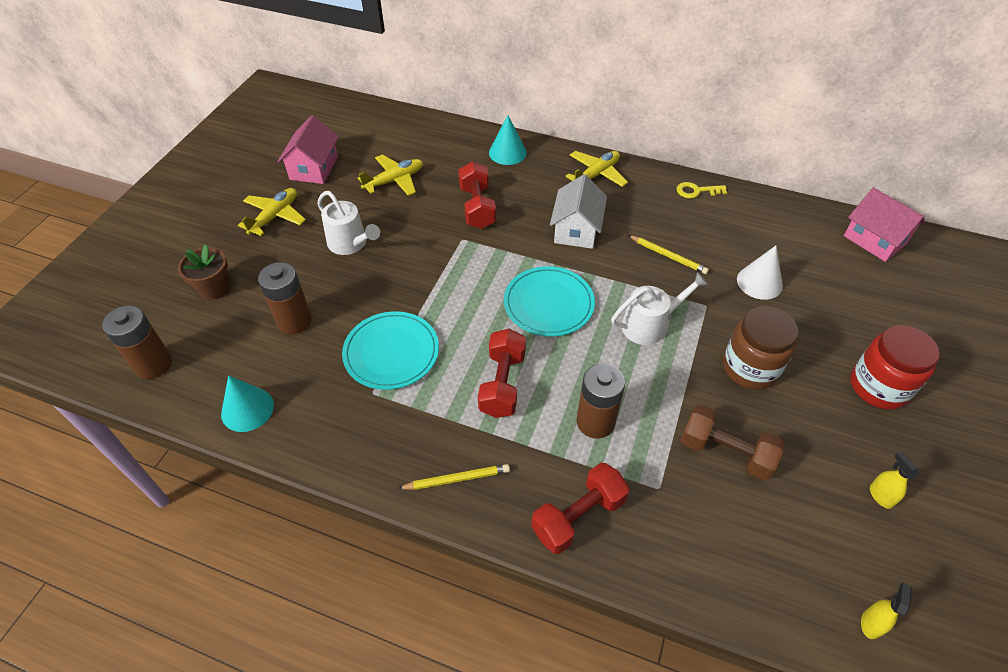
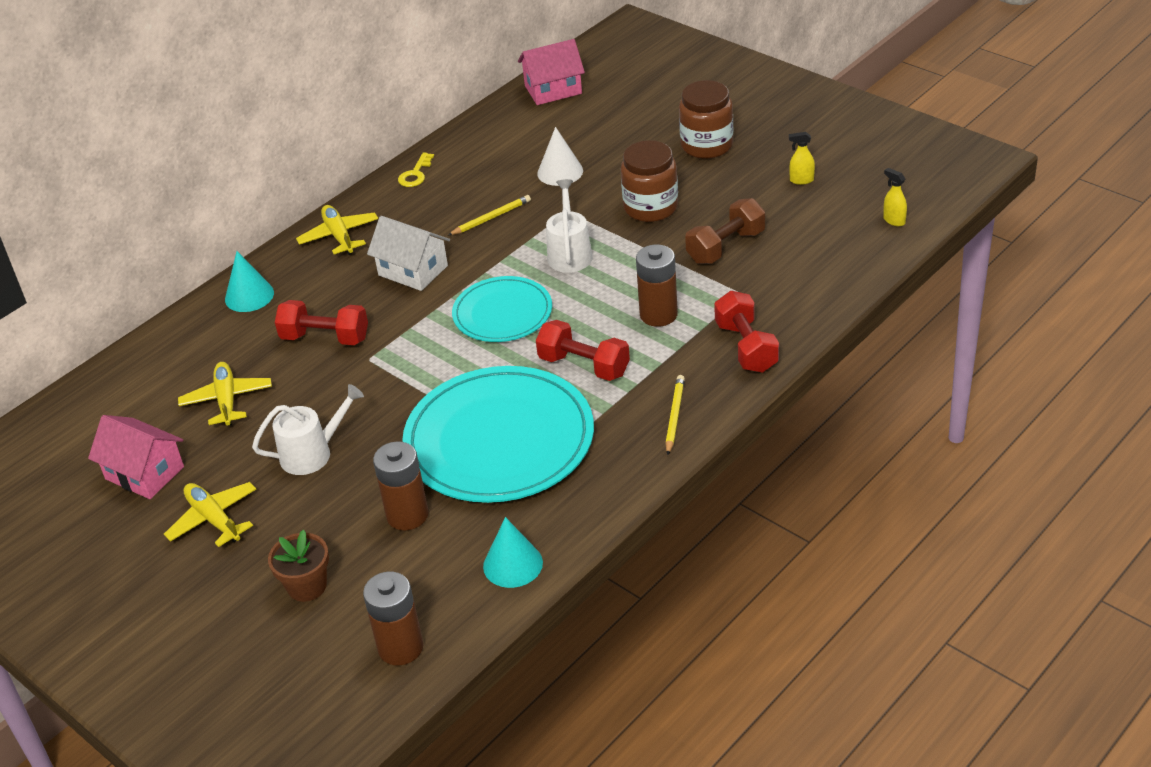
camera: 65 degrees left, 10 degrees down
turquoise plate [342,311,439,390] -> turquoise plate [402,366,594,503], size x1.75
red jar [851,325,940,409] -> brown jar [679,80,733,159]

